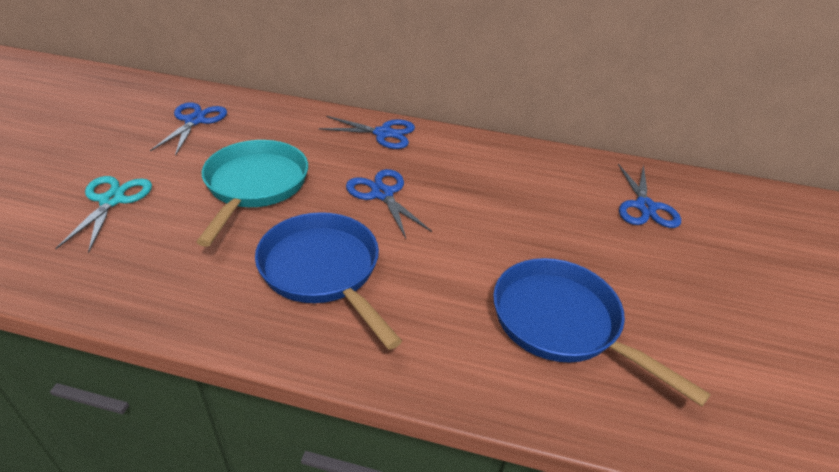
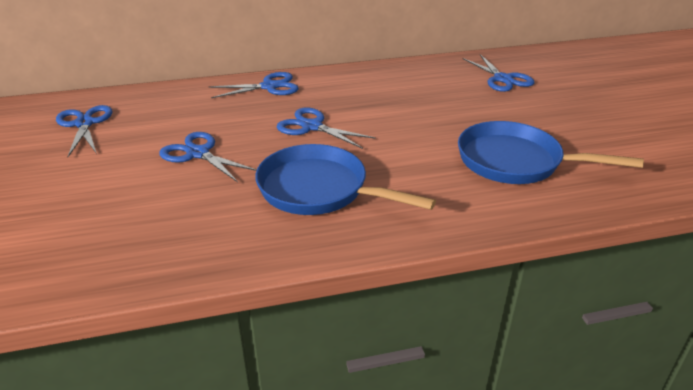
camera: 25 degrees left, 5 degrees down
turquoise scissors [55,176,152,253] -> none
turquoise pan [196,140,308,247] -> blue scissors [159,132,257,182]

